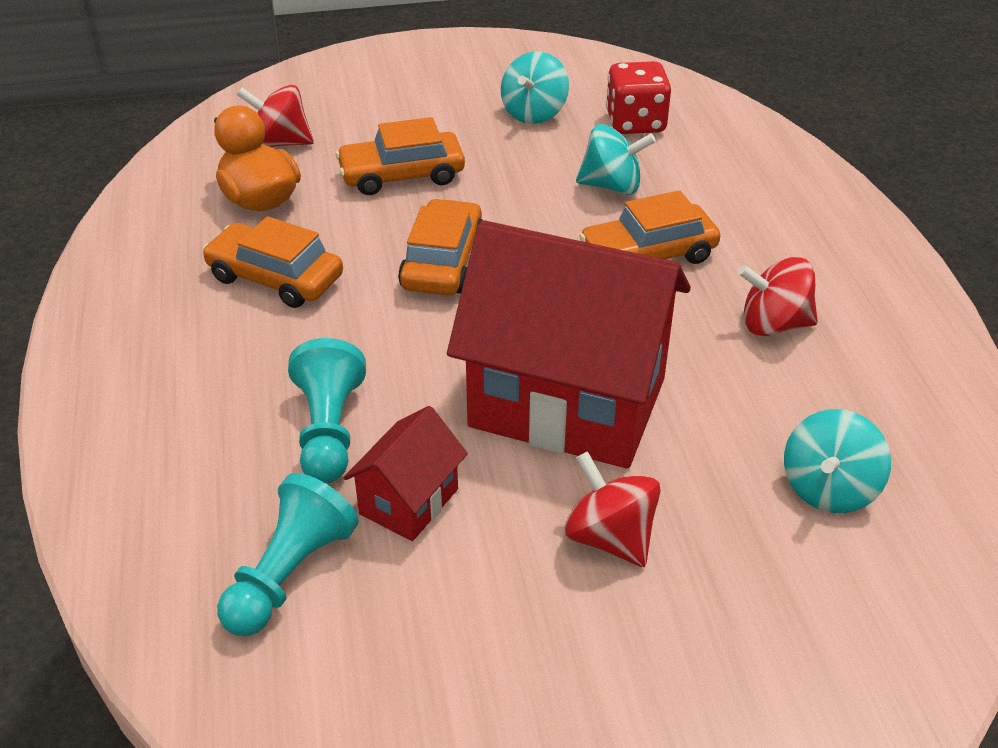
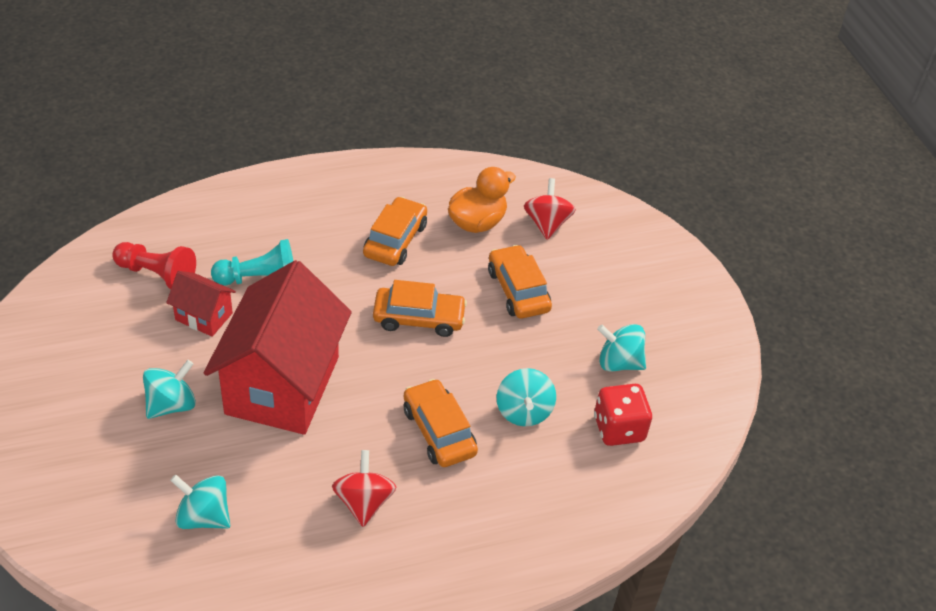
camera: 80 degrees right, 5 degrees up
turquoise pawn [217,473,358,636] -> red pawn [112,242,196,289]
red spinning top [564,451,661,567] -> turquoise spinning top [143,360,196,419]

